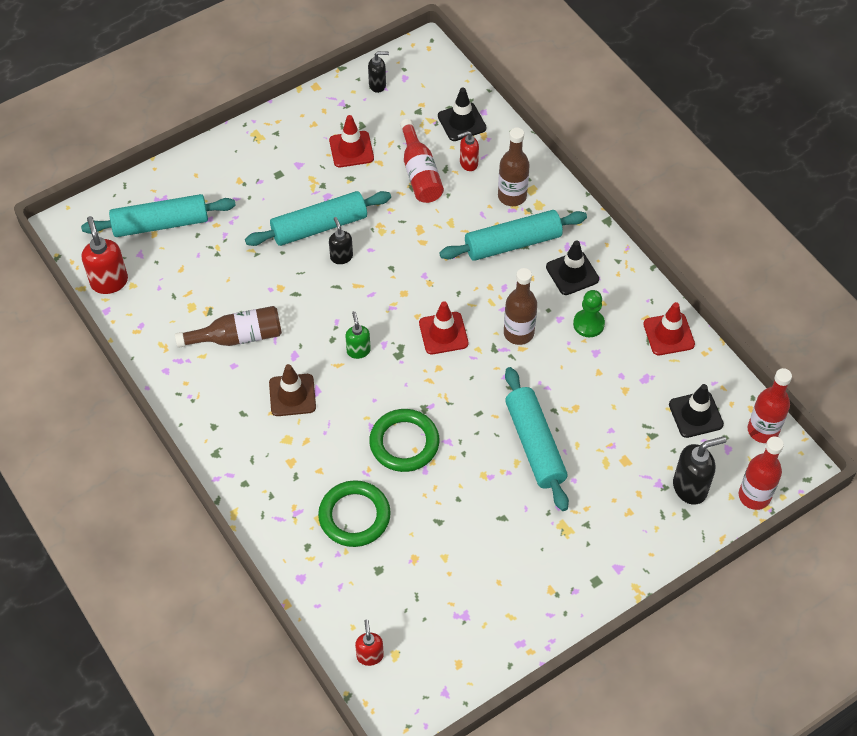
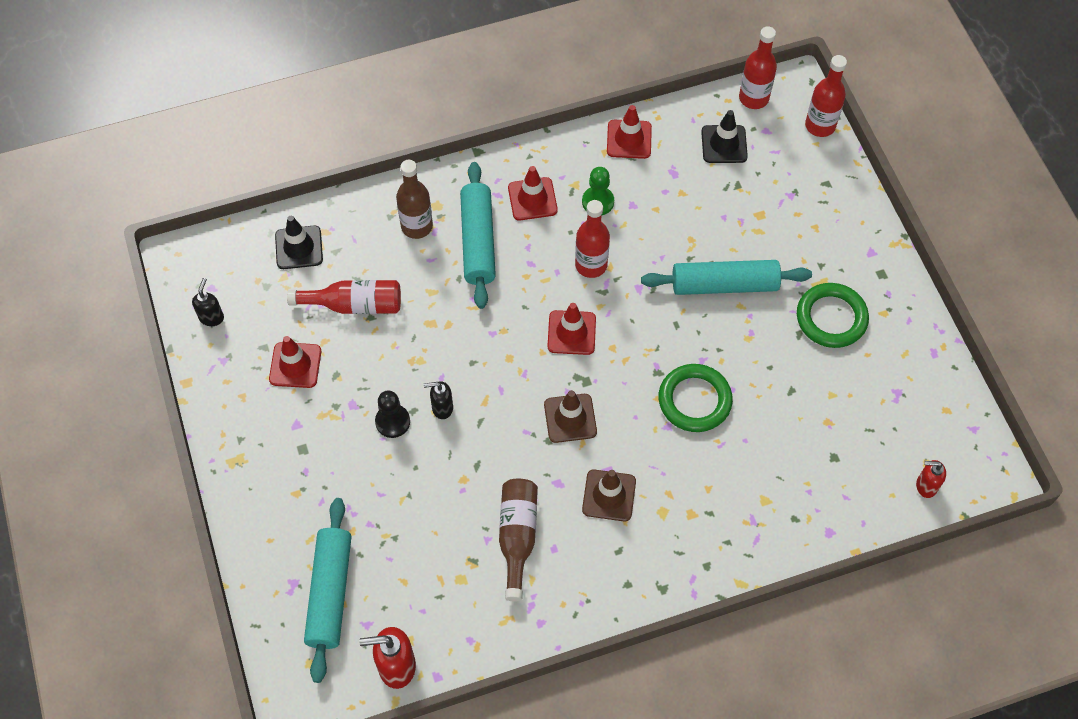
camera: 75 degrees left, 5 degrees up
turquoise rolling pin [245,191,391,246] -> black pawn [375,390,410,438]
green ring [318,480,391,547] -> green ring moved to [797,283,869,348]
green soap dispenser [345,311,371,359] -> brown traffic cone [544,390,597,443]
red soap dispenser [457,131,479,171] -> none
brown bottle [504,268,537,345] -> red bottle [575,200,610,278]
black traffic cone [546,240,599,295] -> red traffic cone [508,166,558,221]
black soap dispenser [673,436,727,505] -> none

